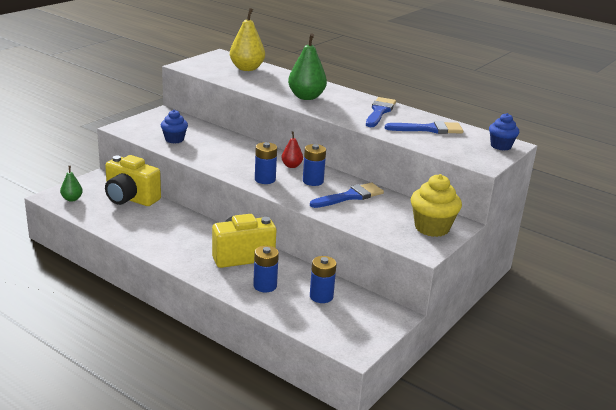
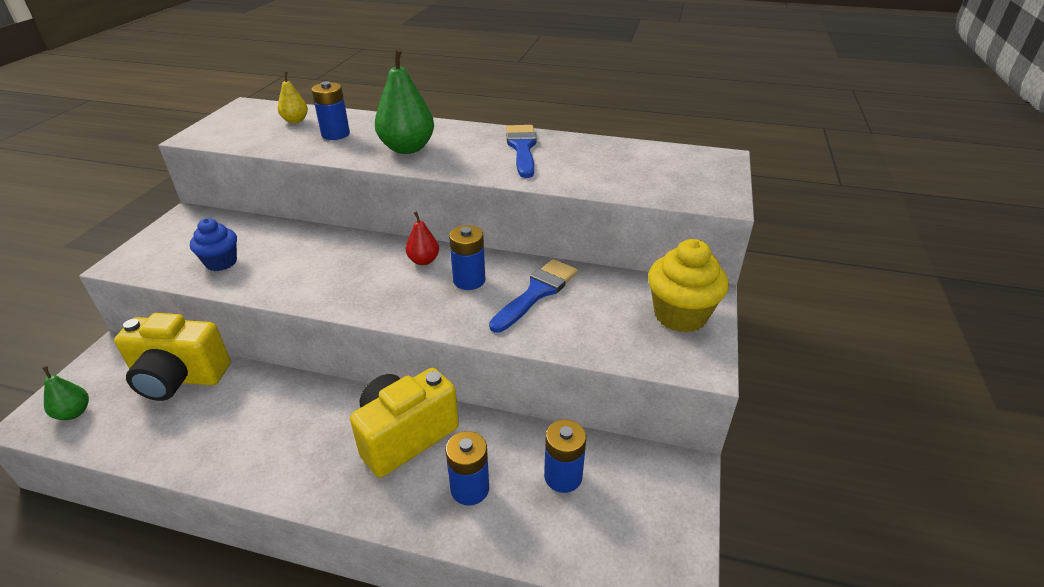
camera: 20 degrees left, 10 degrees up
yellow pear [230,8,265,71] -> yellow pear [278,72,308,123], size x0.54
blue battery [255,142,277,184] -> blue battery moved to [311,82,350,140]
blue brush [385,121,463,134] -> none
blue cupcake [489,113,519,151] -> none

